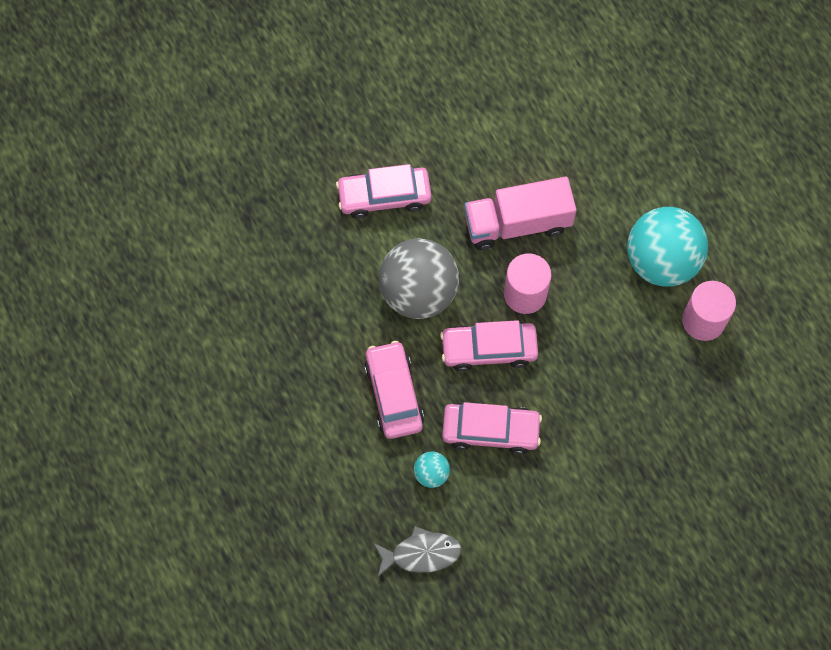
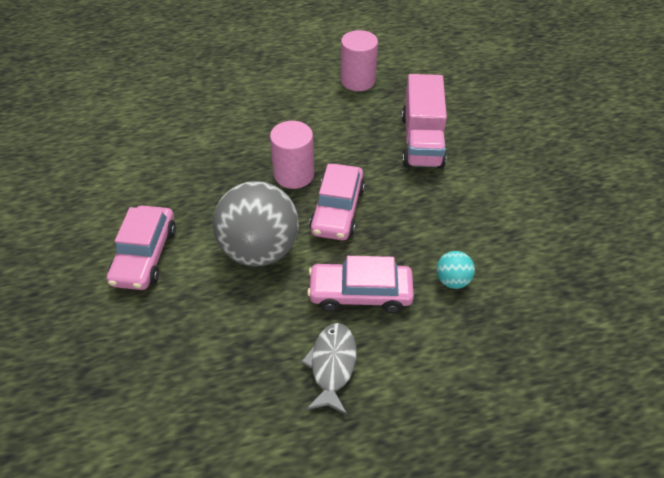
camera: 75 degrees left, 20 degrees down
grey fish [373,526,461,578] -> grey fish moved to [301,323,357,415]
pink car [442,402,542,454] -> none
pink truck [464,176,576,250] -> pink truck moved to [402,74,447,169]
turquoise ball [627,207,708,287] -> none

